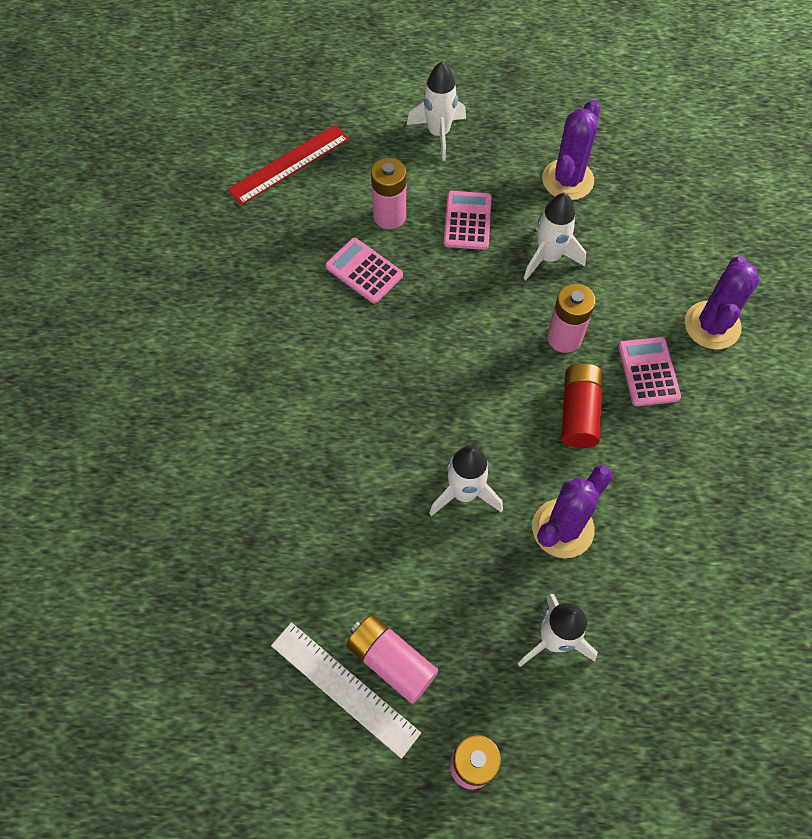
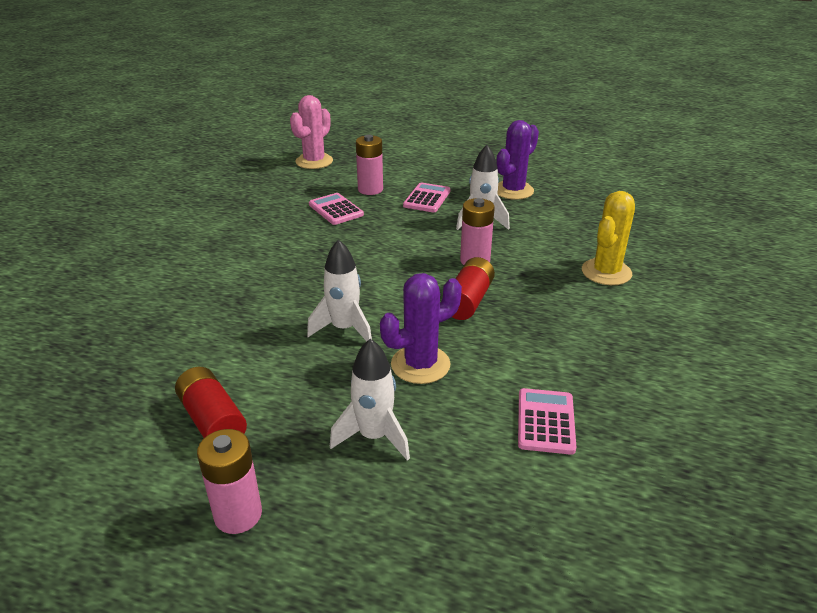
camera: 15 degrees right, 30 degrees down
red ruler [228,125,349,205] -> pink cactus [290,95,333,169]
white ruler [271,622,421,759] -> none
pink battery [346,615,438,704] -> red battery [175,367,247,438]
white rocket [407,62,466,161] -> none
pink calculator [618,337,681,406] -> pink calculator moved to [518,388,576,455]
purple cactus [685,256,759,349] -> yellow cactus [582,191,635,285]

